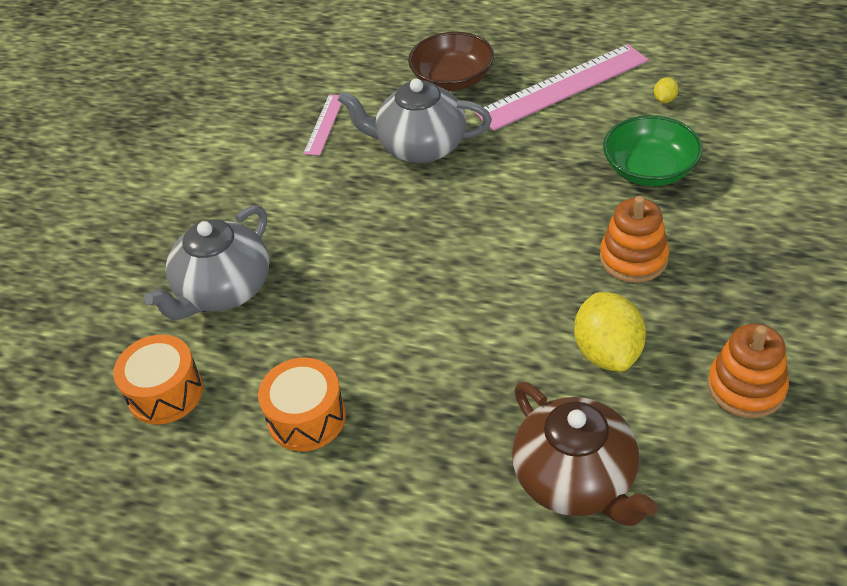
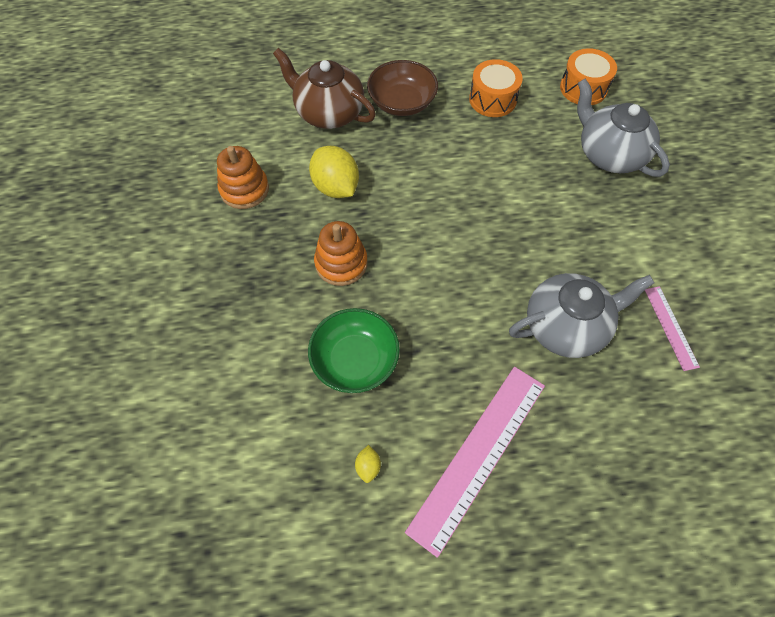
camera: 150 degrees right, 15 degrees up
grey teapot [144,205,269,320] -> grey teapot turned 45 degrees counterclockwise [577,78,670,177]
brown bowl [408,32,494,91] -> brown bowl moved to [367,60,438,116]

